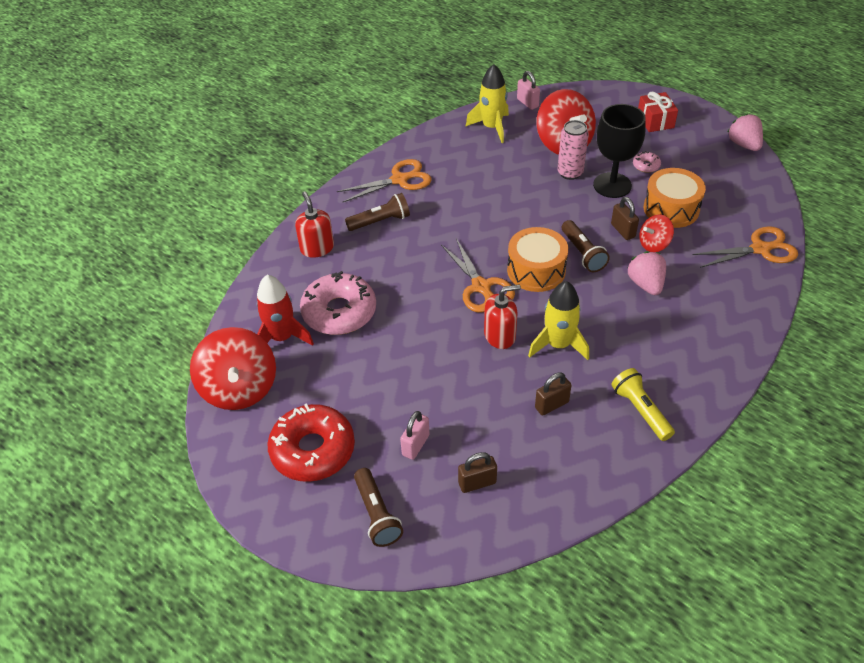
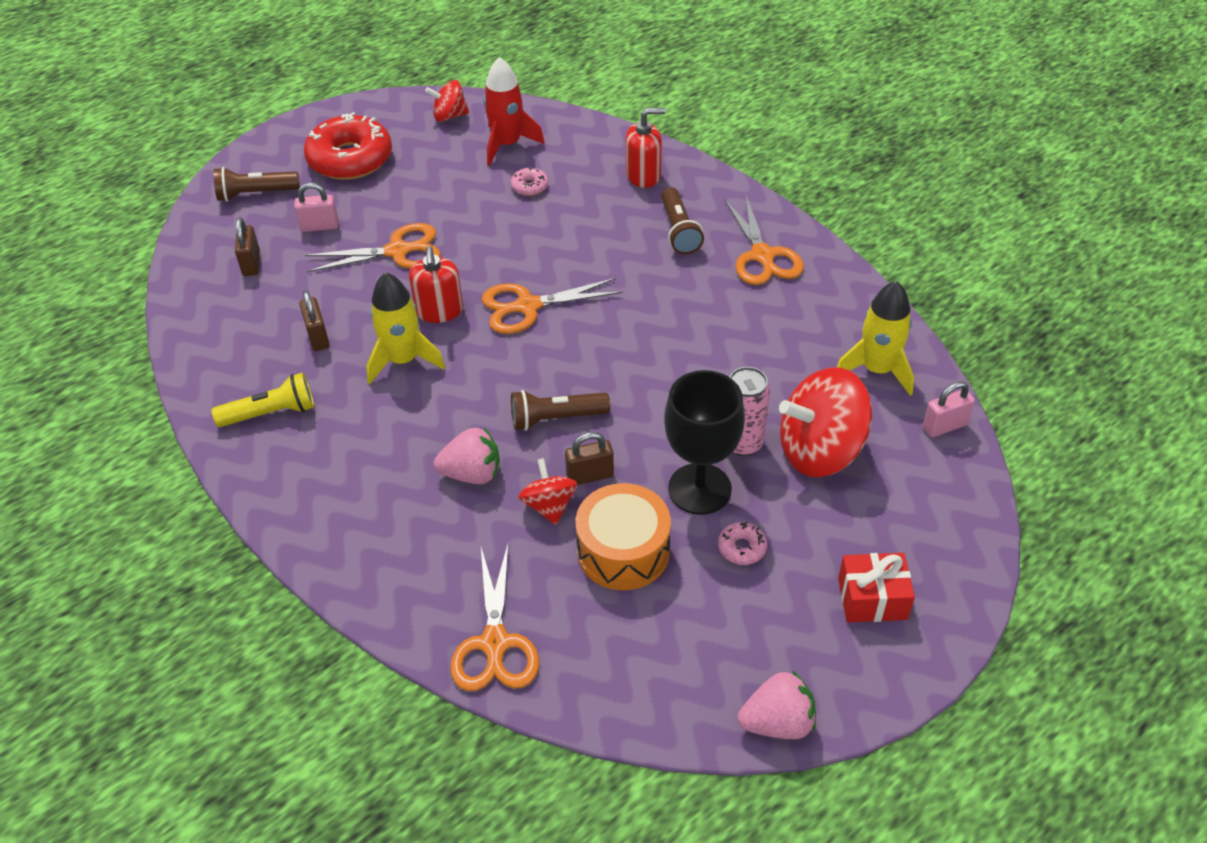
camera: 100 degrees right, 0 degrees up
red spinning top [190,327,276,410] -> red spinning top [425,80,469,122], size x0.53
pink donut [300,271,376,335] -> pink donut [511,167,548,196], size x0.42
pink padlock [400,411,430,460] -> pink padlock turned 45 degrees counterclockwise [294,183,339,232]
orange drum [507,227,568,292] -> none
none -> orange scissors [305,223,441,272]

